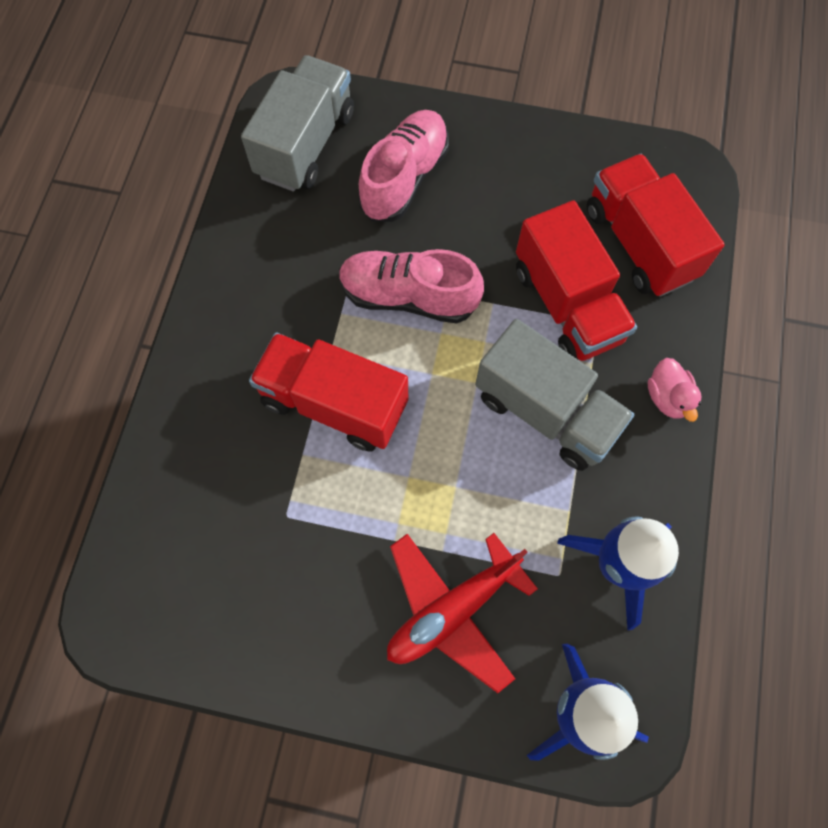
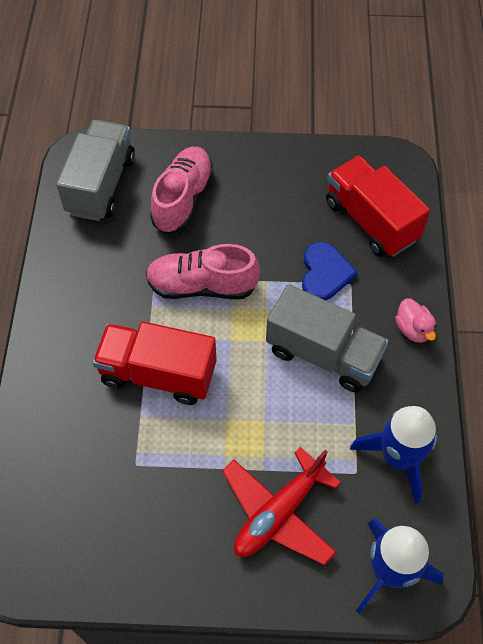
camera: 10 degrees left, 10 degrees down
red truck [516,200,637,361] -> blue heart [302,242,357,300]

